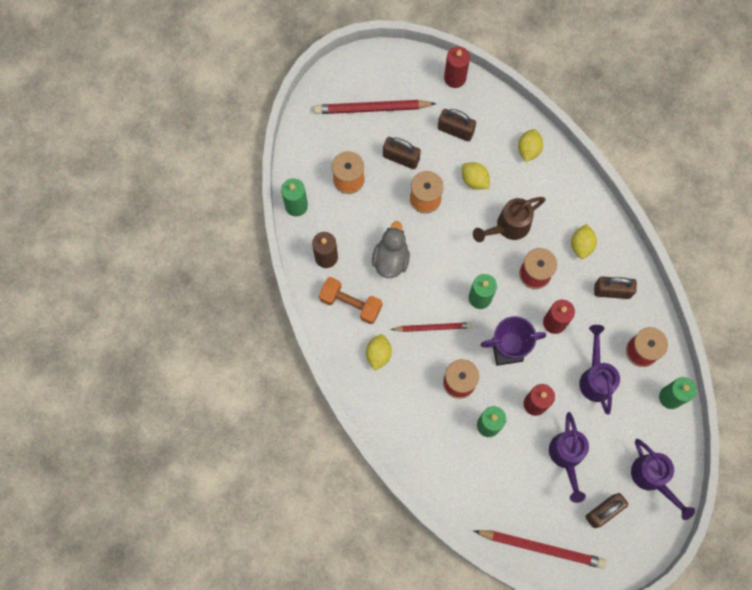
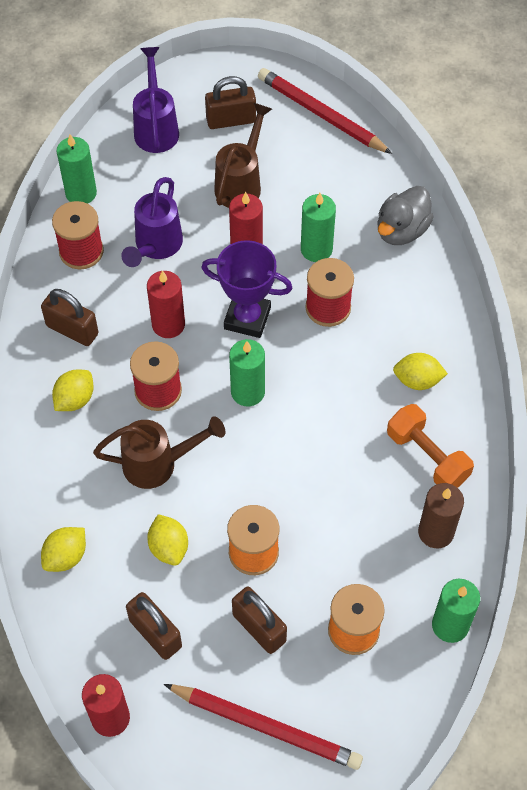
camera: 155 degrees left, 15 degrees down
yellow lemon [366,334,392,371] -> yellow lemon turned 60 degrees clockwise [393,353,448,390]
grey duck [372,221,410,278] -> grey duck moved to [378,186,434,245]
red pencil [391,322,472,332] -> none
purple watering can [549,412,589,503] -> brown watering can [214,103,272,208]

